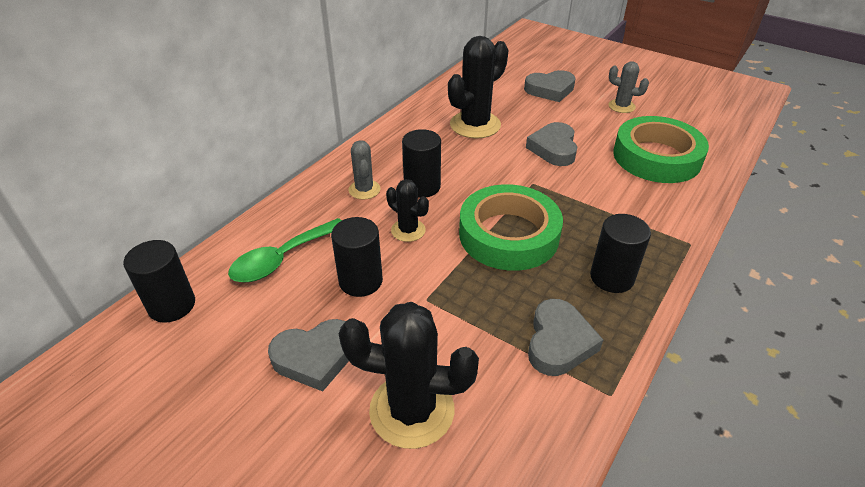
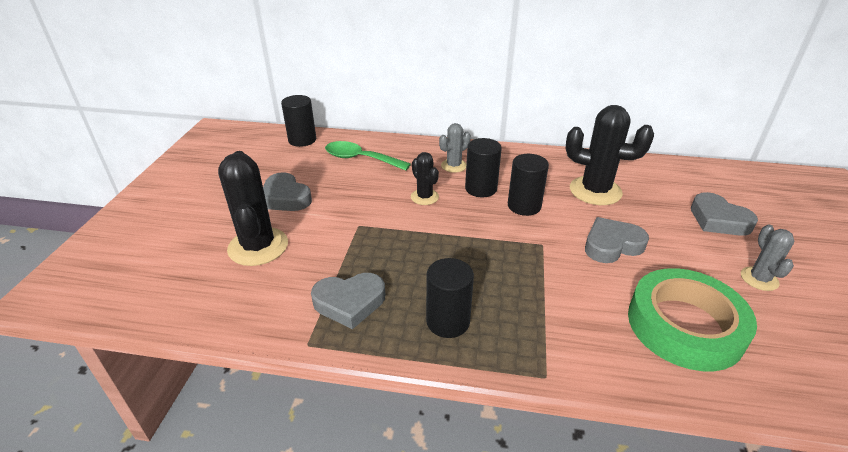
camera: 65 degrees right, 5 degrees down
black cylinder [331,217,383,297] -> black cylinder moved to [508,154,549,216]
black cactus [386,179,429,242] -> black cactus turned 45 degrees counterclockwise [411,152,439,205]
green tape [459,184,563,271] -> none

